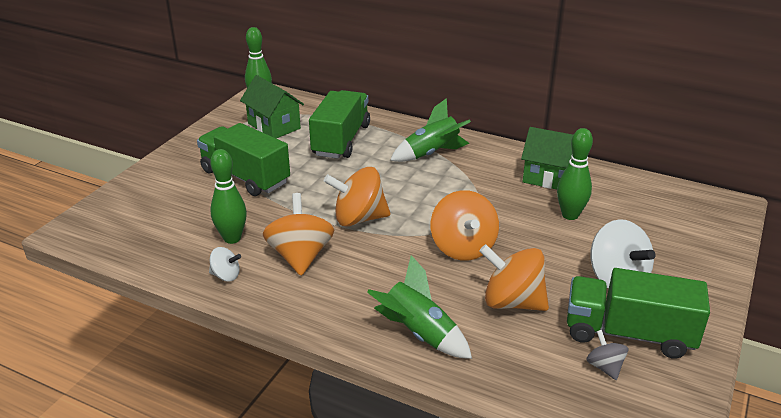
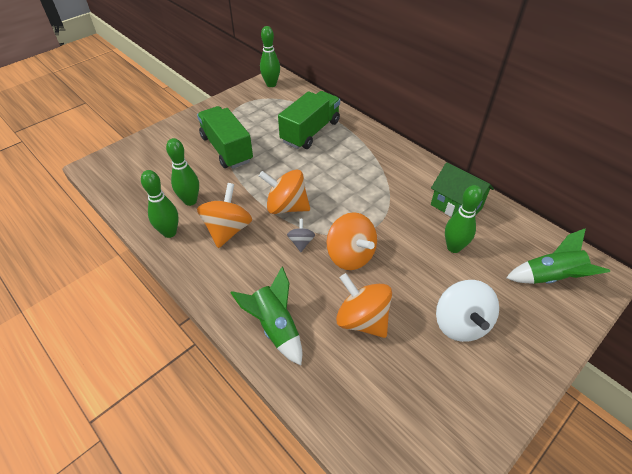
camera: 20 degrees right, 15 degrees up
white spinning top [209,247,241,281] -> green bowling pin [141,170,179,238]
green house [240,75,304,138] -> none
green rocket [390,98,471,162] -> green rocket moved to [506,228,610,284]
orange spinning top [431,190,499,261] -> orange spinning top turned 45 degrees counterclockwise [326,212,377,270]
green truck [567,268,710,359] -> none
grey spinning top [587,330,628,380] -> grey spinning top moved to [287,219,315,252]

